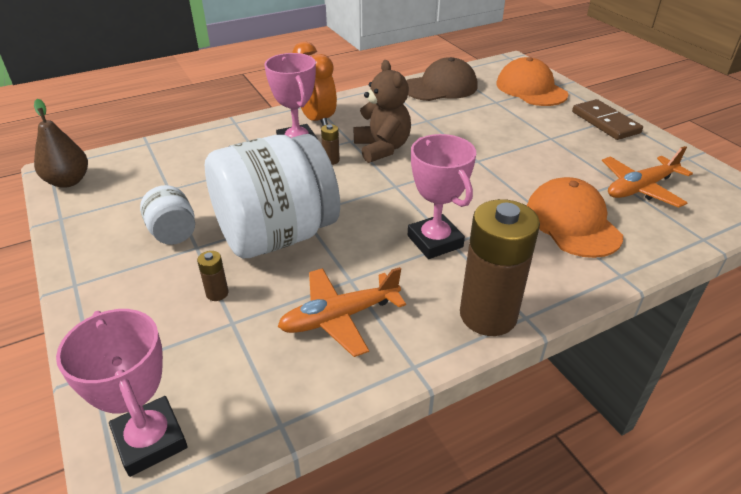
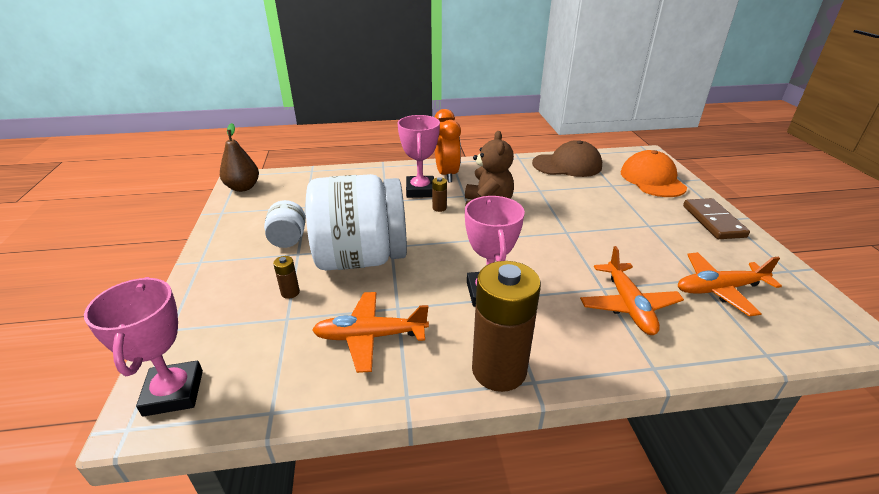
camera: 20 degrees right, 5 degrees down
orange cap [527,177,623,258] -> orange plane [580,246,684,335]

